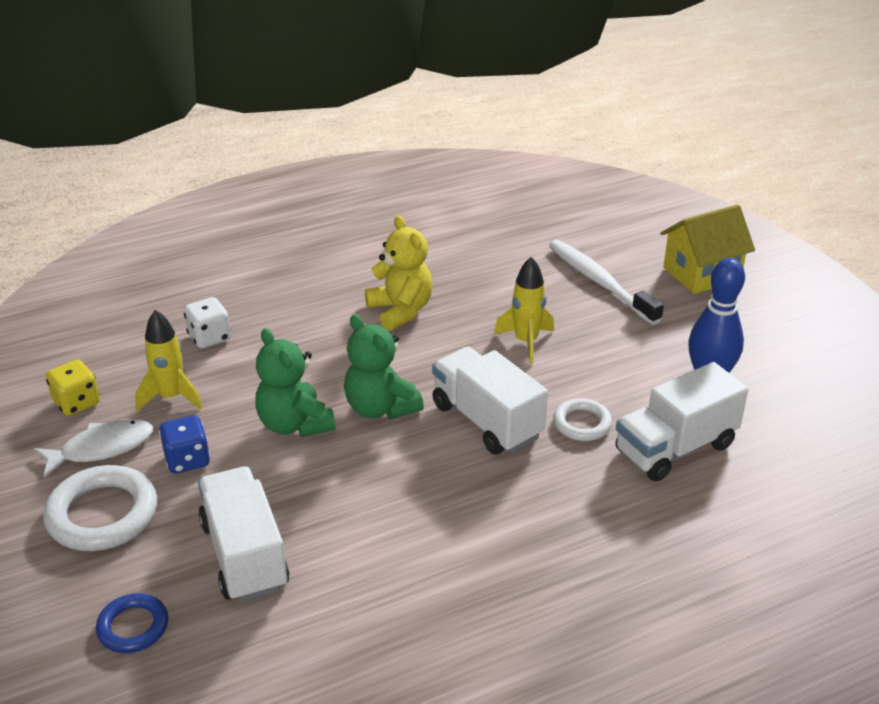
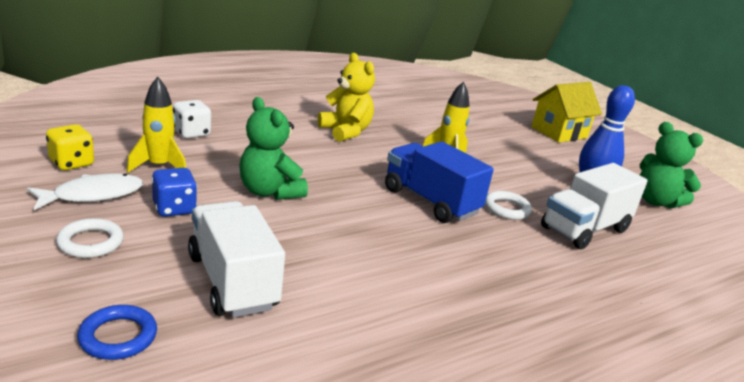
camera: 10 degrees left, 10 degrees down
white ring [43,465,157,551] -> white ring [56,218,124,258], size x0.58
green teddy bear [344,314,424,419] -> green teddy bear moved to [640,122,703,208]
white truck [432,347,548,455] -> blue truck [385,141,494,223]
white toothbrush [549,240,664,325] -> none

